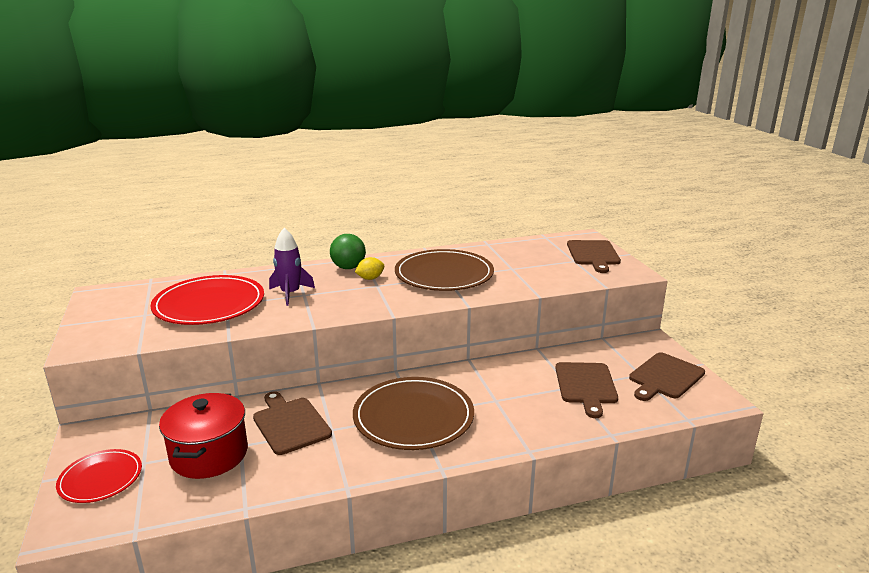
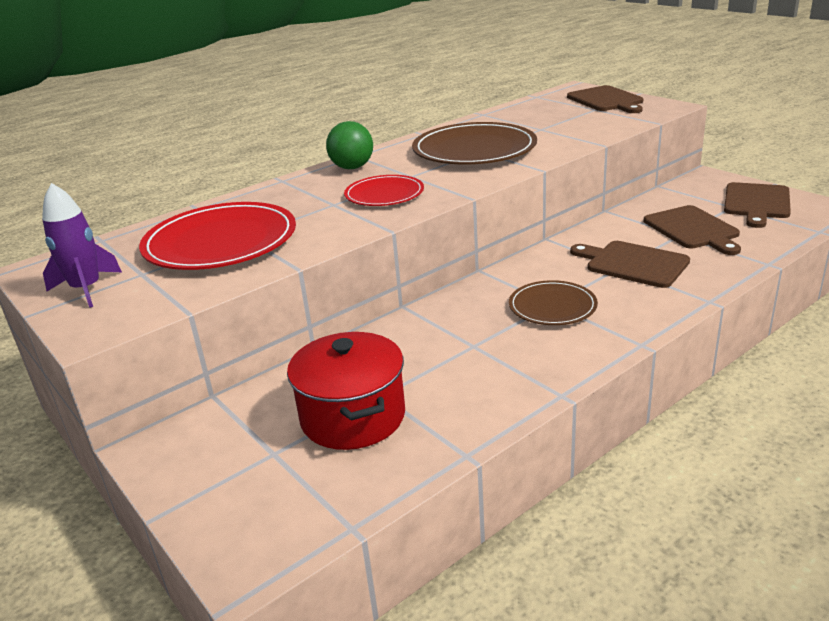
camera: 20 degrees left, 5 degrees up
red plate [56,449,142,503] -> red plate moved to [344,175,424,206]
brown cutting board [253,391,332,455] -> brown cutting board moved to [570,241,690,288]
purple rocket [269,228,315,306] -> purple rocket moved to [42,183,122,308]
brown plate [353,377,474,450] -> brown plate [509,280,598,325], size x0.57
yellow lemon [355,257,384,280] -> none

